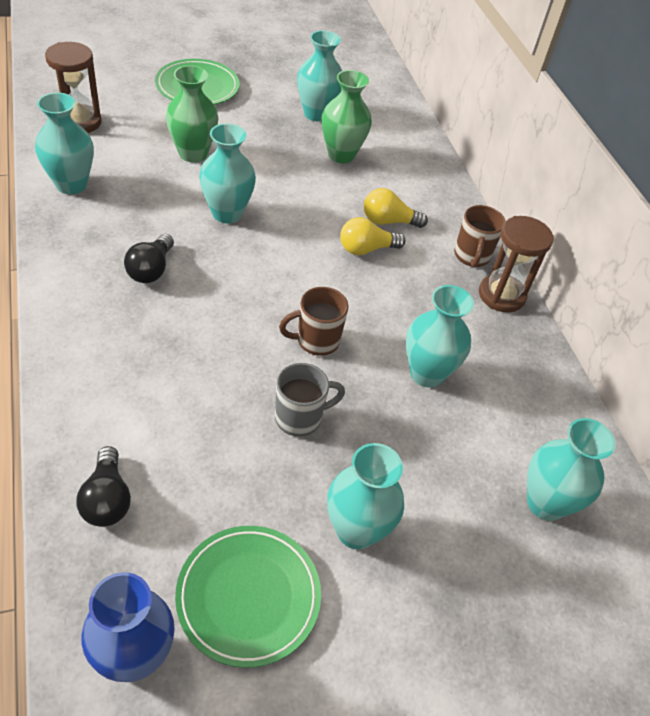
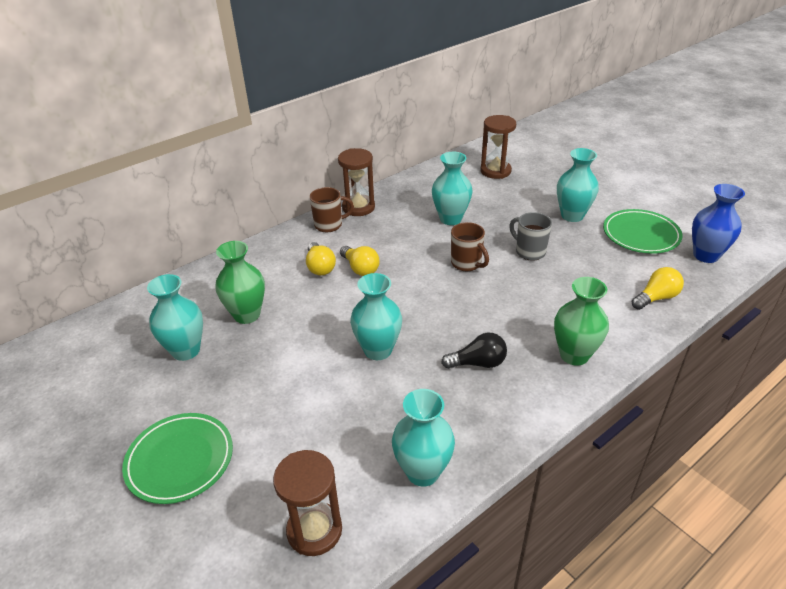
camera: 105 degrees left, 10 degrees down
black light bulb [76,446,131,527] -> yellow light bulb [632,267,684,310]
green vase [166,65,219,162] -> green vase moved to [554,277,609,366]
turquoise vase [527,418,616,521] -> brown hourglass [481,115,516,179]

